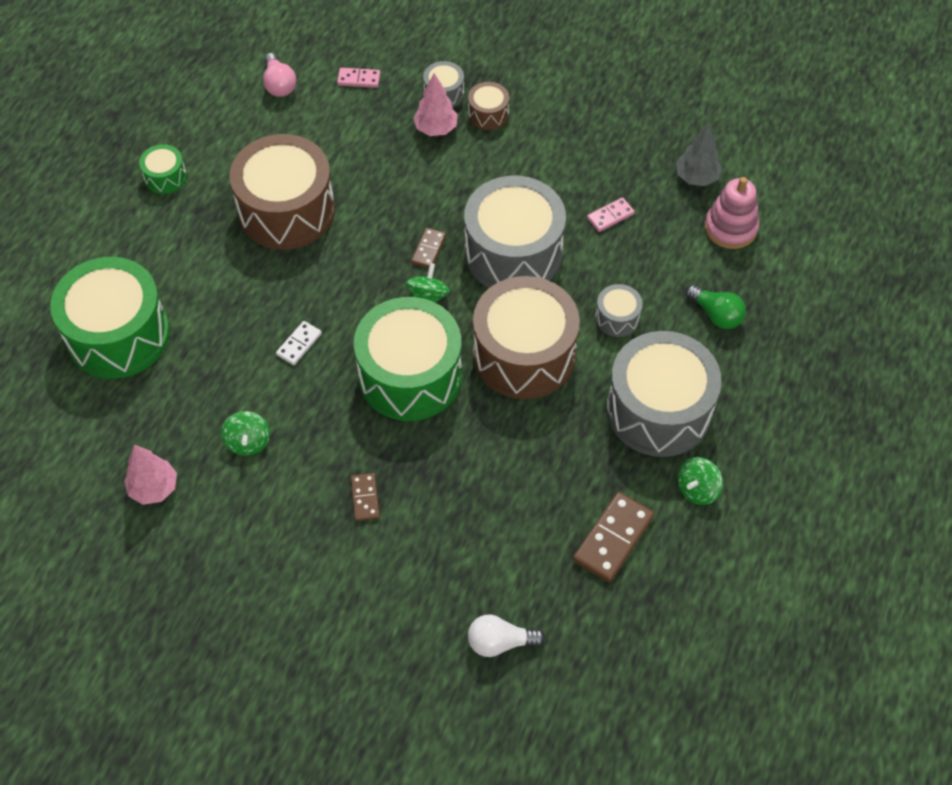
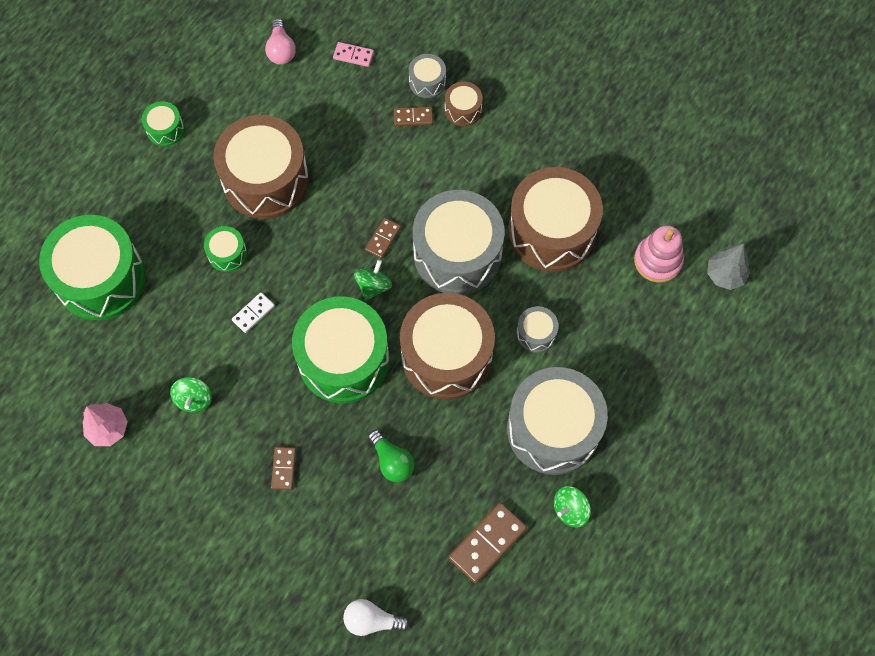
camera: 10 degrees right, 10 degrees up
pink tree [413,73,458,136] -> brown domino [394,106,433,126]
pink domino [587,197,635,232] -> brown drum [508,167,603,272]
grey tree [676,123,722,186] -> grey tree moved to [707,244,750,290]
green light bulb [686,285,746,329] -> green light bulb moved to [368,430,414,482]
none -> green drum [204,226,247,272]

